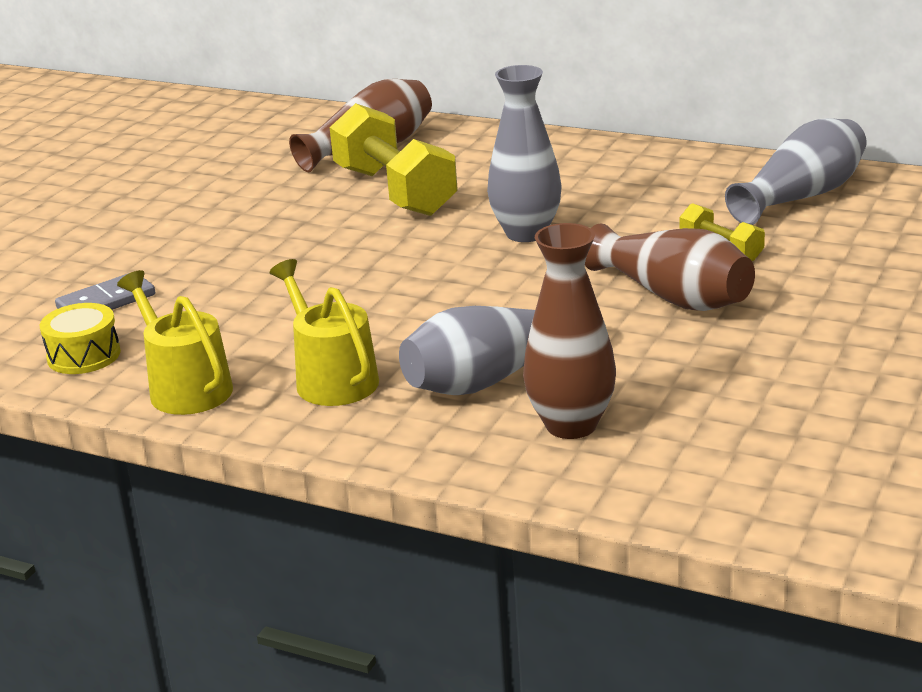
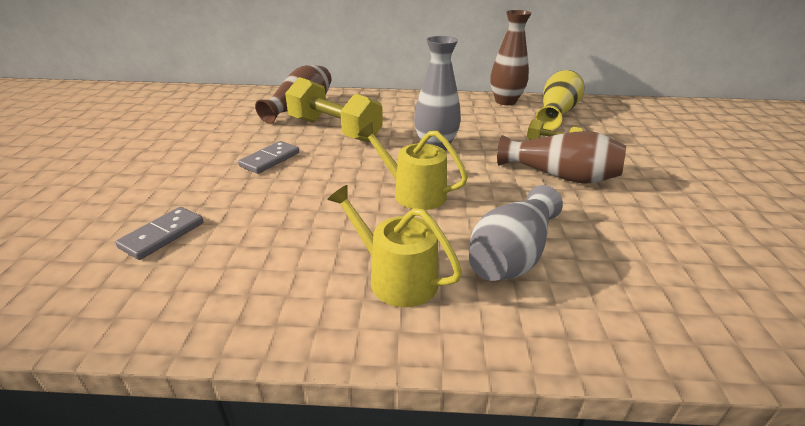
camera: 25 degrees left, 5 degrees up
yellow drum [40,303,121,374] -> none
yellow watering can [117,270,233,415] -> yellow watering can moved to [358,122,468,210]
brown vase [523,223,616,439] -> brown vase moved to [490,10,531,105]
grey vase [725,118,866,225] -> yellow vase [536,70,584,130]
none -> grey domino [238,141,299,174]

